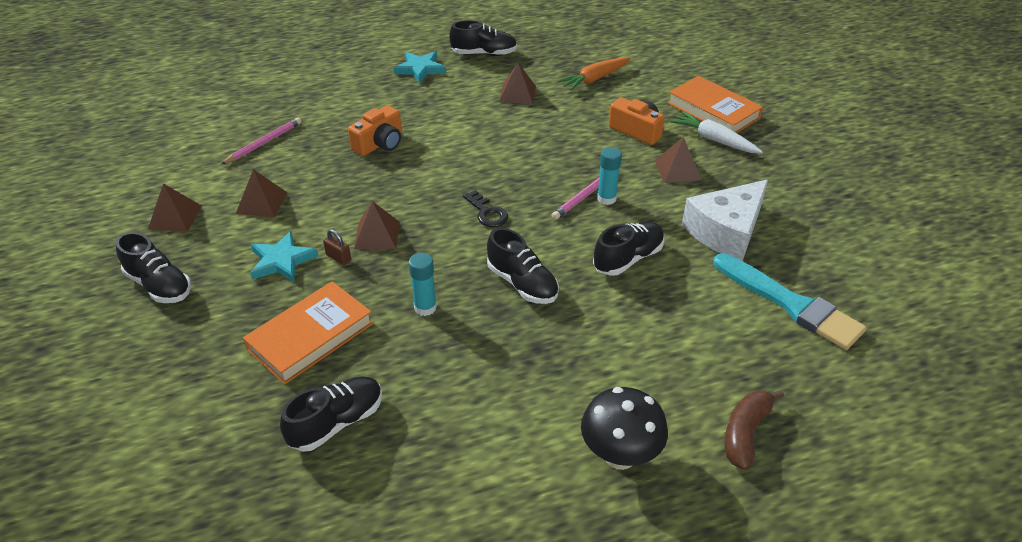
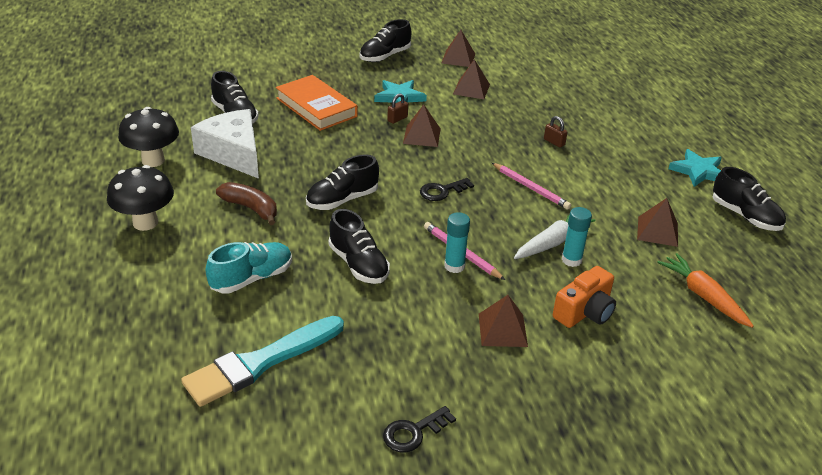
camera: 95 degrees right, 5 degrees down
pink pencil [221,117,302,164] -> pink pencil moved to [492,163,571,210]
orange camera [348,105,402,156] -> brown padlock [544,116,568,147]
turquoise glue stick [409,253,437,316] -> turquoise glue stick moved to [562,207,592,267]
black shoe [449,20,517,56] -> black shoe turned 45 degrees counterclockwise [713,167,786,231]
orange book [668,76,763,133] -> none
white carrot [670,111,763,154] -> white carrot moved to [514,214,595,259]
white cheese [682,179,768,261] -> white cheese moved to [191,109,259,179]
brown banana [725,390,784,470] -> brown banana moved to [216,182,277,225]
none -> black mushroom [118,107,179,167]
none -> turquoise shoe [206,242,292,293]
none -> black key [383,406,456,453]

